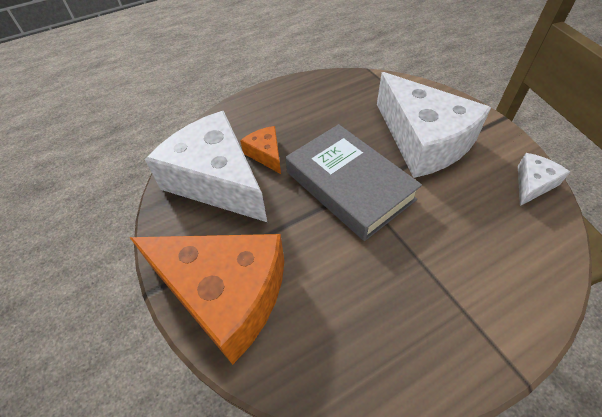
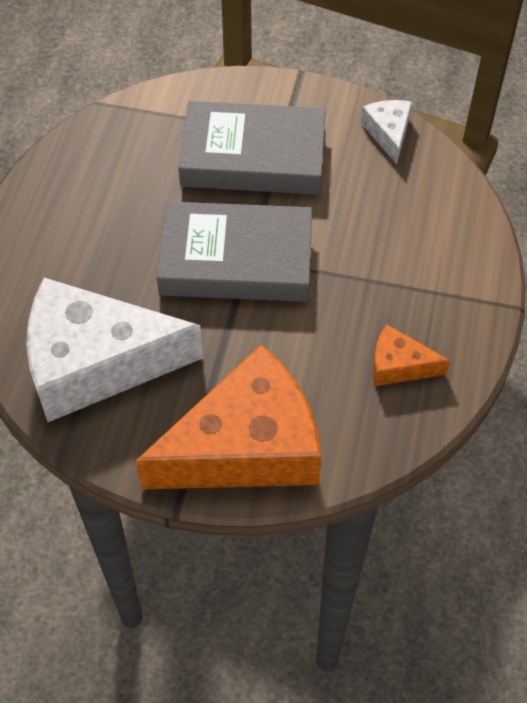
camera: 50 degrees left, 5 degrees up
orange cheese [240,126,281,174] -> orange cheese moved to [373,324,450,386]
white cheese [377,72,491,178] -> grey book [178,101,326,195]

